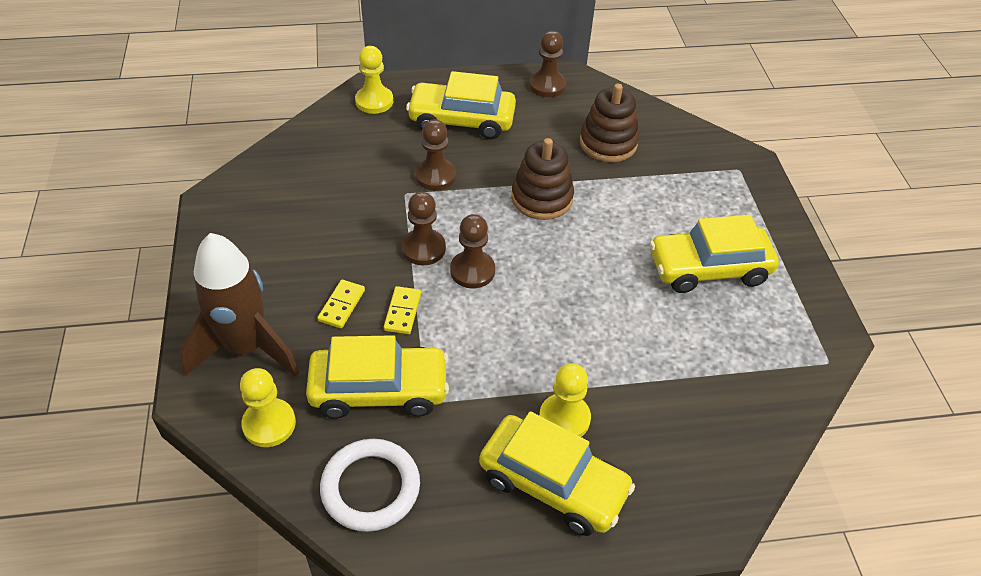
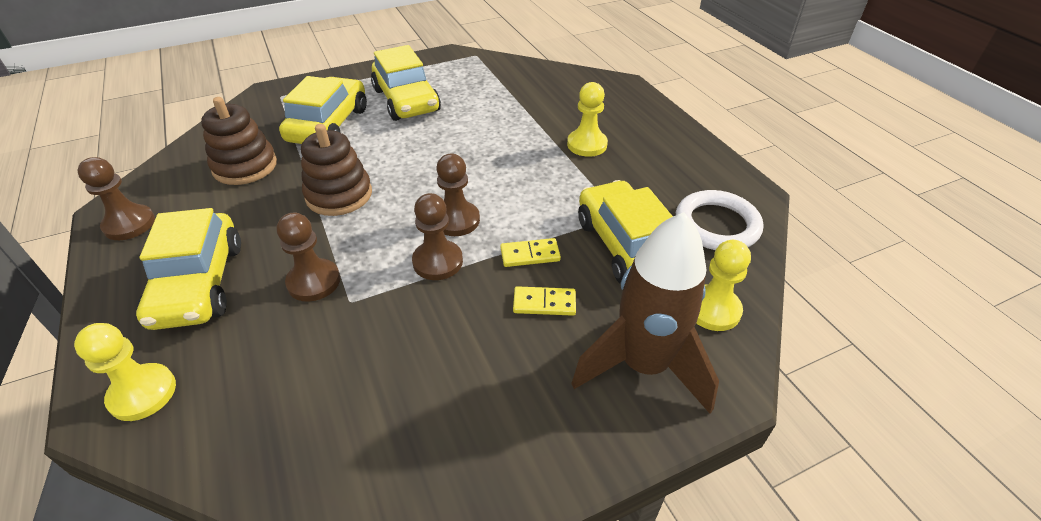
camera: 105 degrees left, 5 degrees down
yellow car [479,411,635,536] -> yellow car moved to [279,76,367,144]

